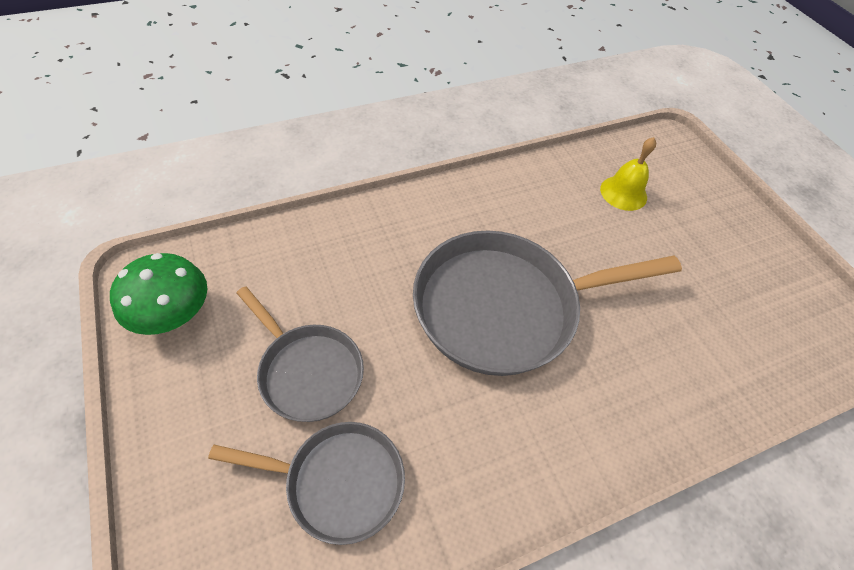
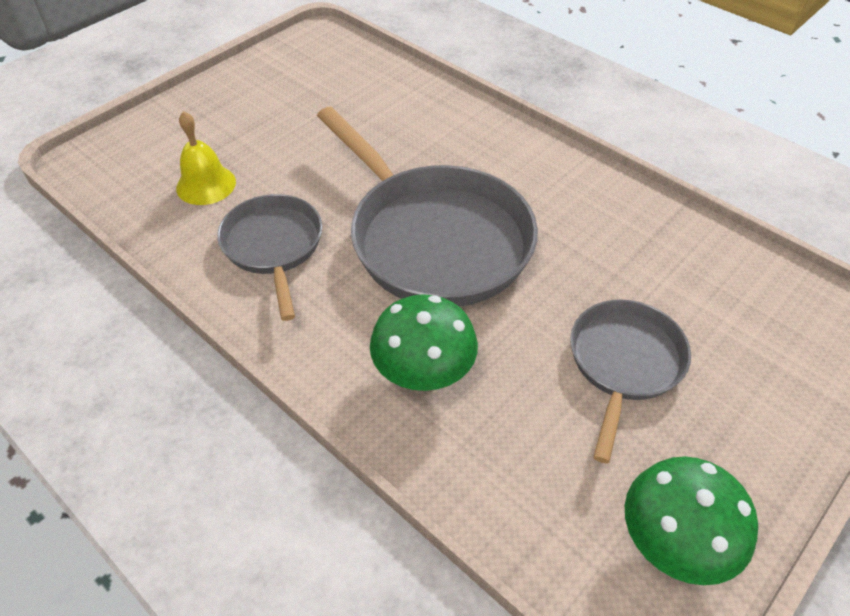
camera: 110 degrees left, 5 degrees down
grey pan [208,422,405,545] -> grey pan moved to [217,194,322,321]
none -> green mushroom [370,294,478,391]

